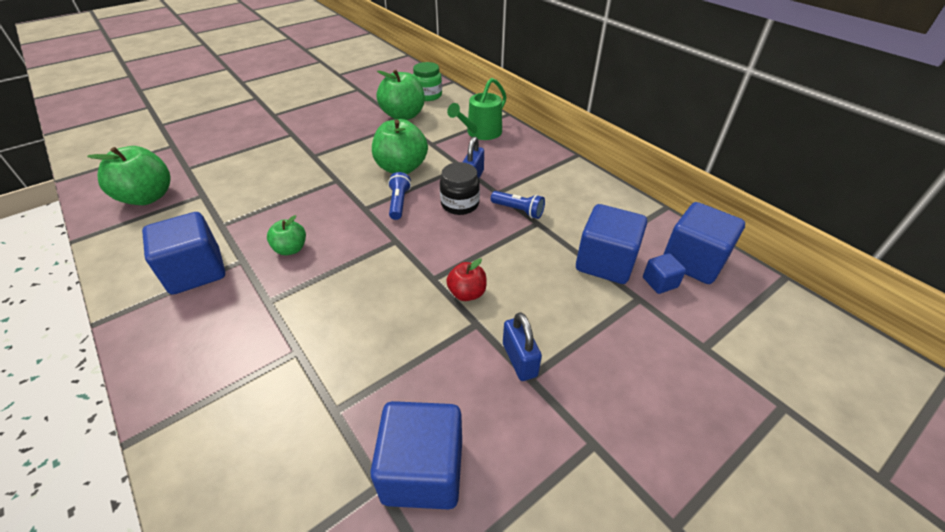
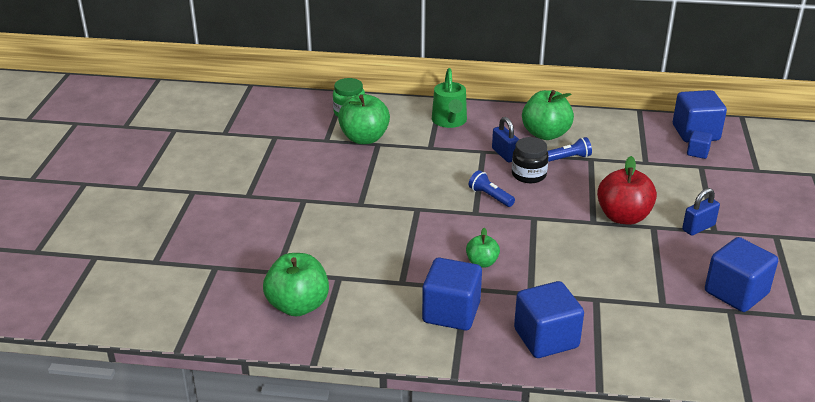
camera: 45 degrees left, 10 degrees down
green apple [372,119,428,174] -> green apple moved to [522,90,574,140]
red apple [446,258,487,301] -> red apple [597,156,657,225], size x1.82
blue padlock [503,312,542,381] -> blue padlock turned 60 degrees counterclockwise [682,188,720,236]
blue cube [576,204,647,284] -> blue cube moved to [514,281,584,358]

